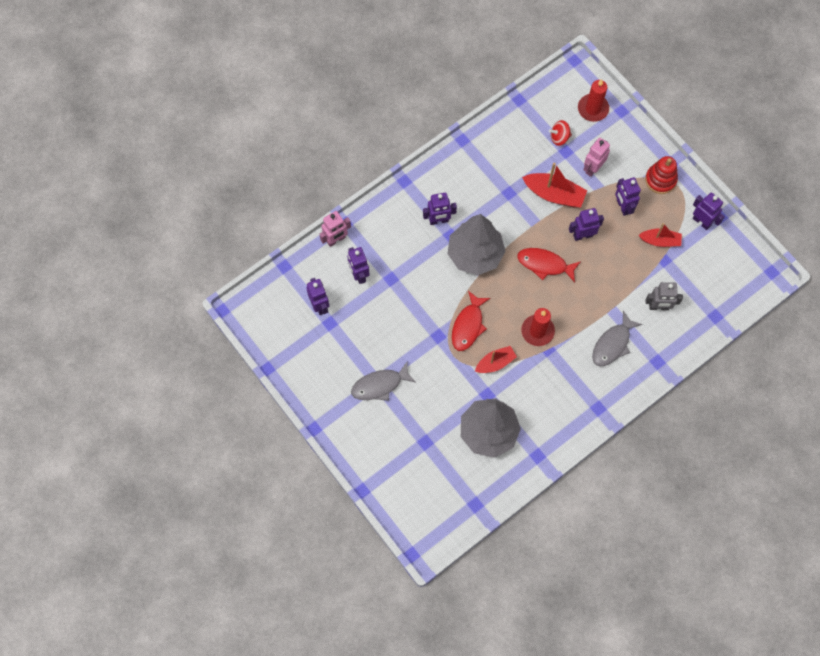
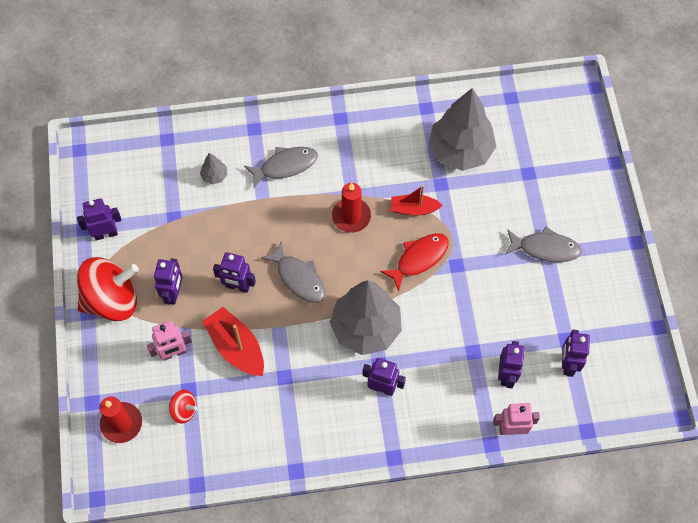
camera: 150 degrees left, 5 degrees down
red fish [517,248,581,282] -> grey fish [261,241,325,303]
red boat [639,223,682,247] -> none
red stacking toy [645,156,678,194] -> red spinning top [77,257,139,321]
grey robot [646,282,683,310] -> grey tree [200,153,227,185]
purple robot [693,192,725,230] -> purple robot turned 90 degrees clockwise [77,198,122,240]

